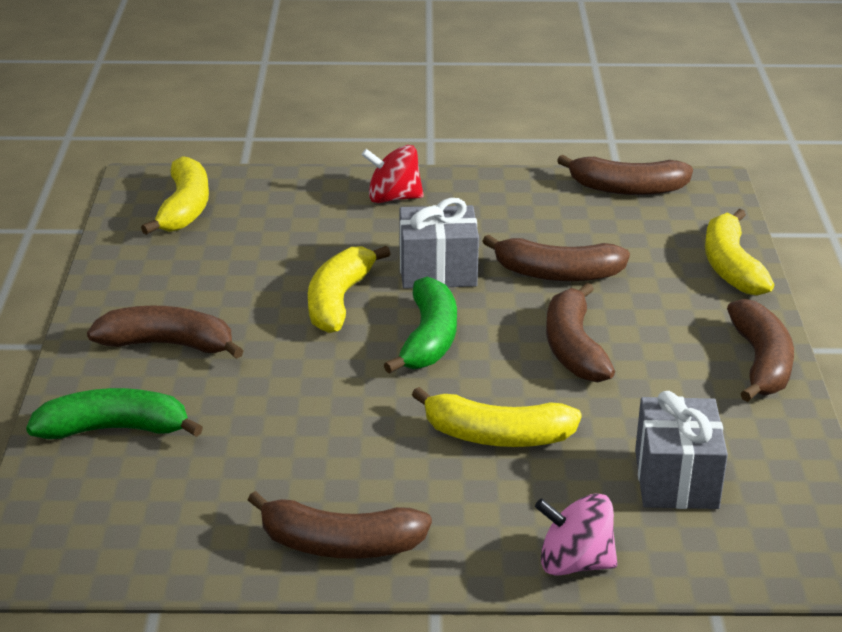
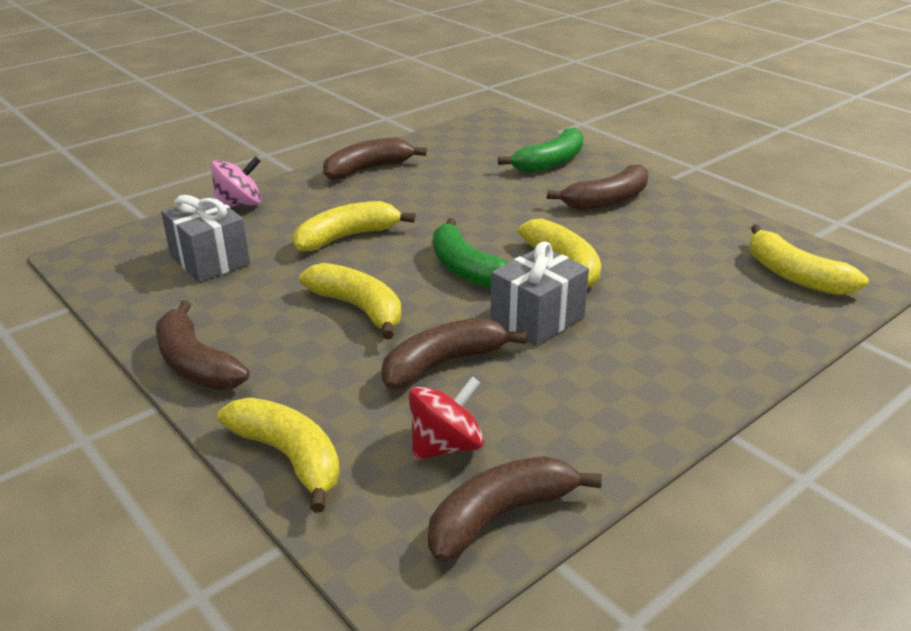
camera: 140 degrees right, 0 degrees up
red spinning top [362,145,424,203] -> red spinning top moved to [409,376,484,460]
brown banana [546,283,615,382] -> yellow banana [299,263,401,339]

